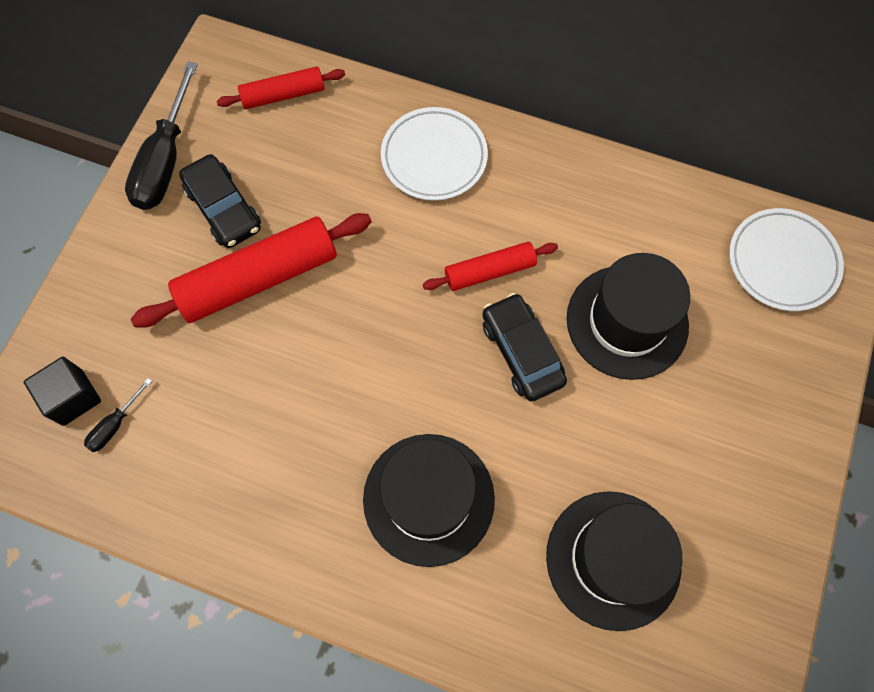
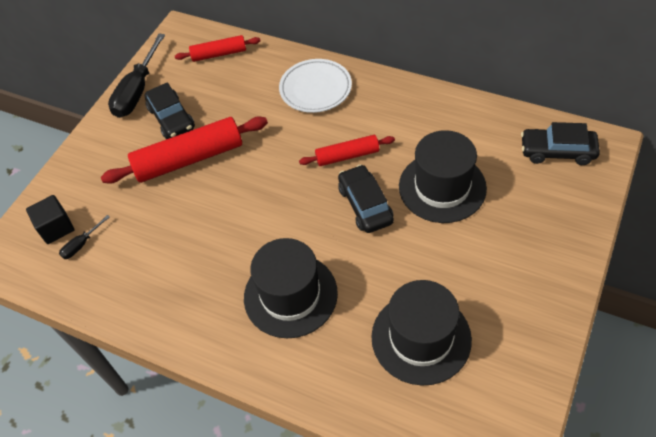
camera: 10 degrees right, 15 degrees down
white plate [729,208,844,311] -> black car [521,122,600,165]

